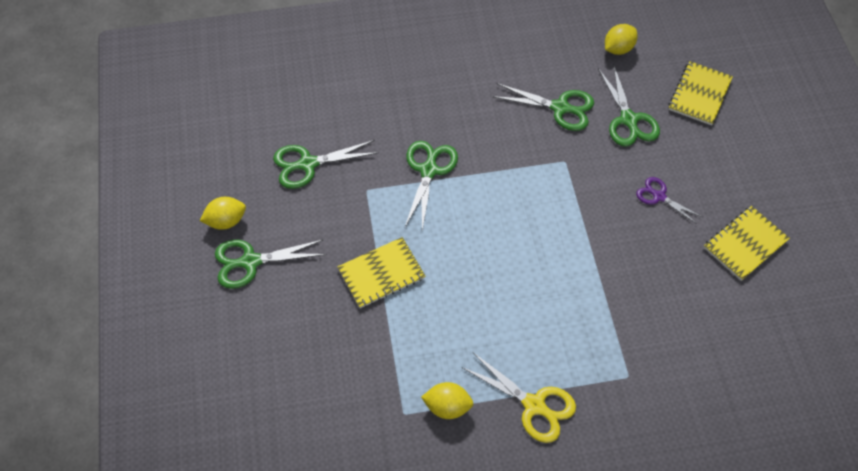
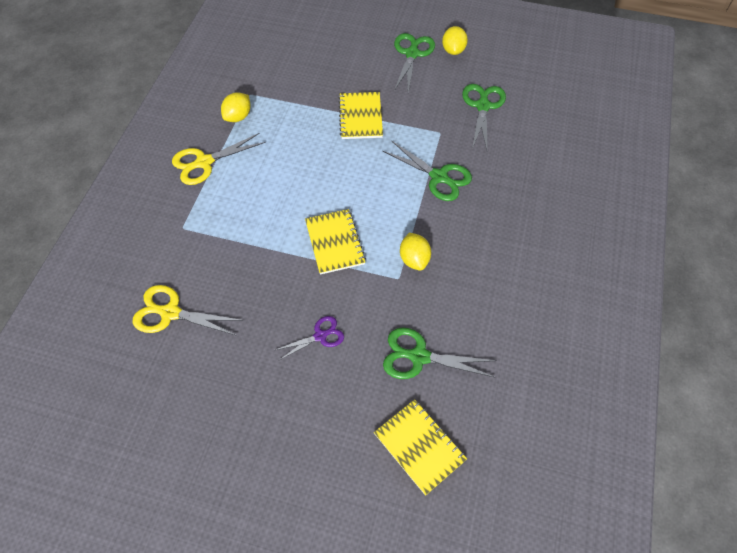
camera: 115 degrees right, 0 degrees up
green scissors [492,83,594,131] -> none
yellow lemon [605,24,637,55] -> yellow lemon moved to [400,233,431,271]
yellow notebook [704,206,790,281] -> yellow notebook moved to [305,209,366,275]
none -> yellow scissors [133,285,243,336]

